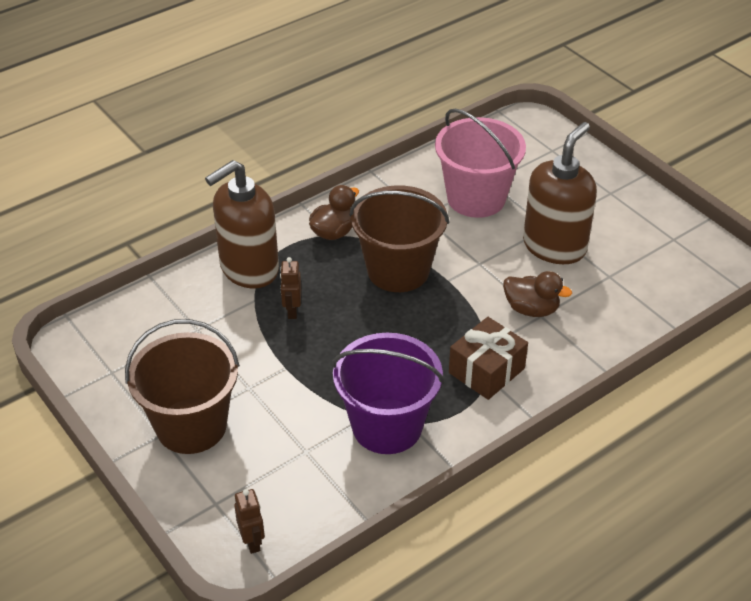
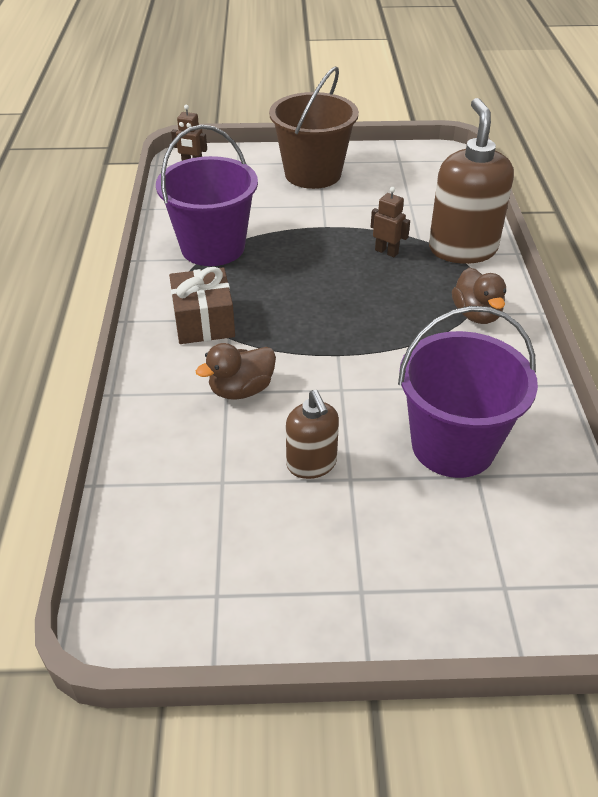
camera: 125 degrees right, 0 degrees up
brown bucket [349,185,449,292] -> none
pink bucket [435,108,526,218] -> purple bucket [398,306,538,478]
brown soap dispenser [523,122,597,264] -> brown soap dispenser [286,390,339,479], size x0.56

